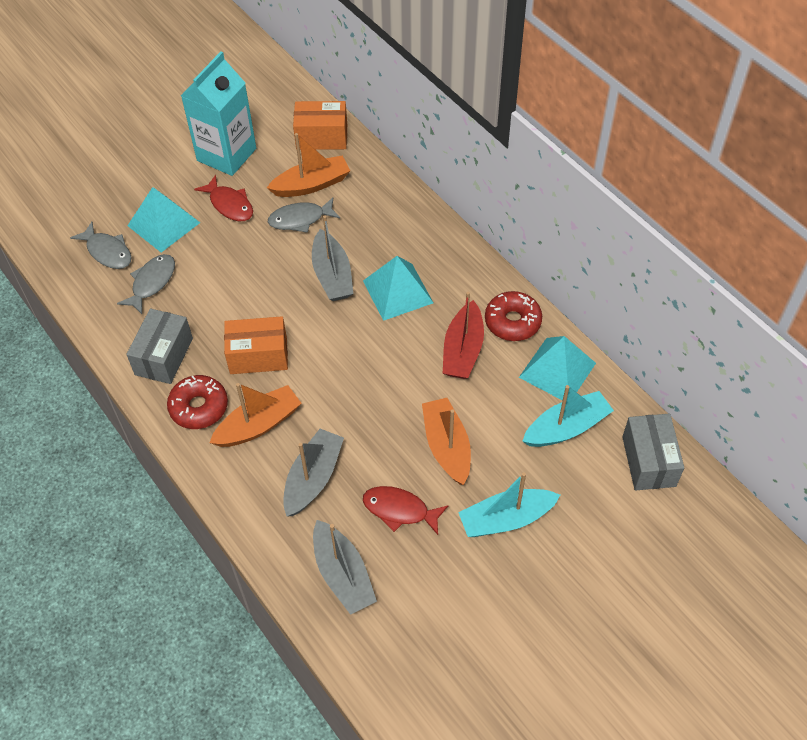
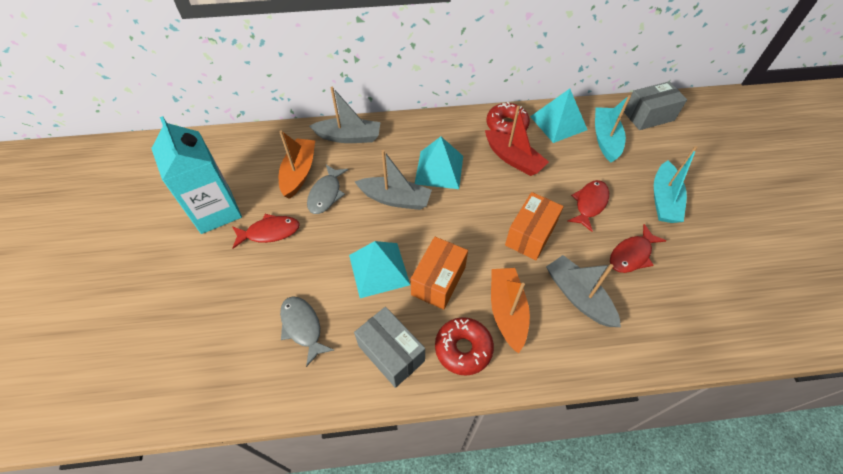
camera: 60 degrees left, 0 degrees up
grey fish [70,222,132,269] -> none
turquoise pyramid [127,187,200,252] -> turquoise pyramid moved to [349,241,410,298]
orange box [293,101,347,150] -> orange box moved to [505,192,564,260]
grey boat [313,520,377,615] -> grey boat moved to [309,87,380,143]
orange boat [422,398,471,485] -> red fish [568,180,609,232]
grey box [622,414,684,490] -> grey box turned 45 degrees counterclockwise [624,81,687,130]

